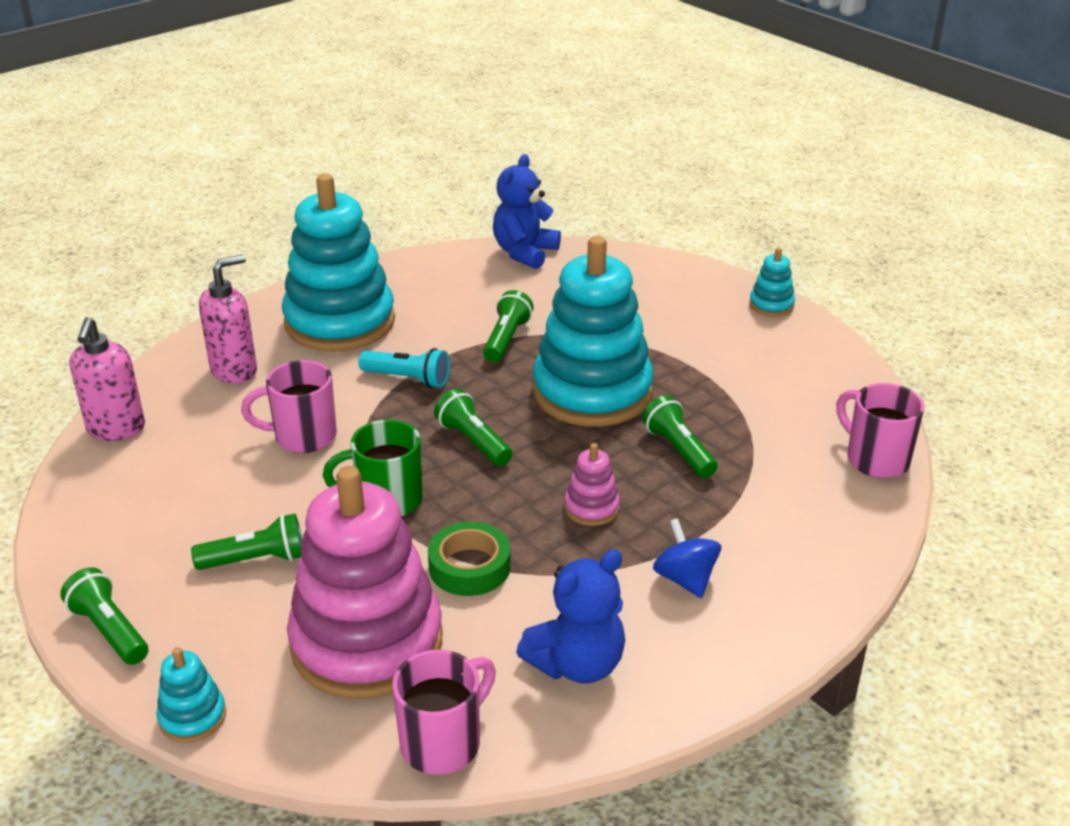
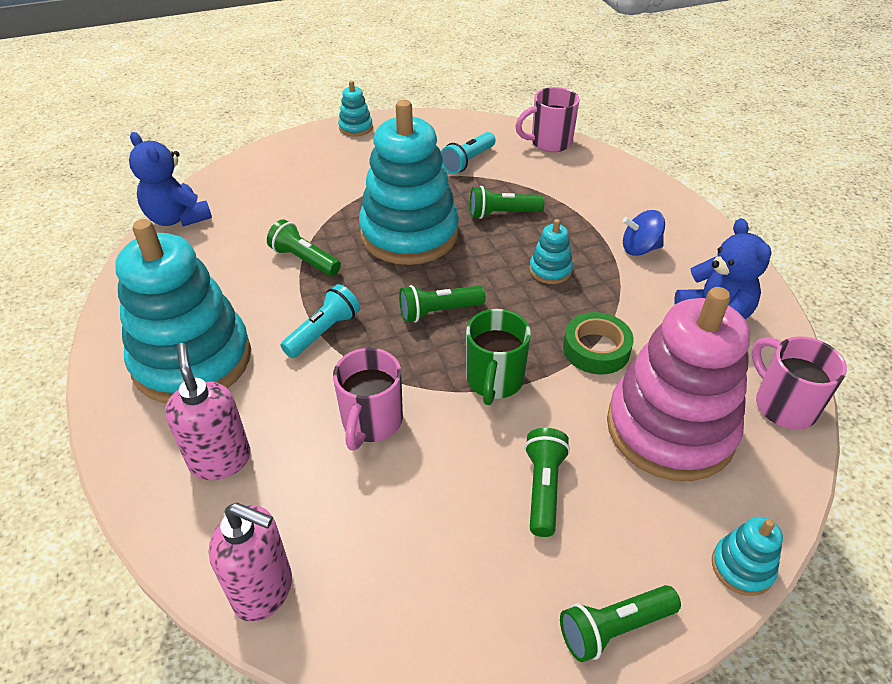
camera: 70 degrees left, 10 degrees up
pink stacking toy [564,443,620,526] -> turquoise stacking toy [529,219,573,284]
none -> turquoise flashlight [441,132,496,174]

